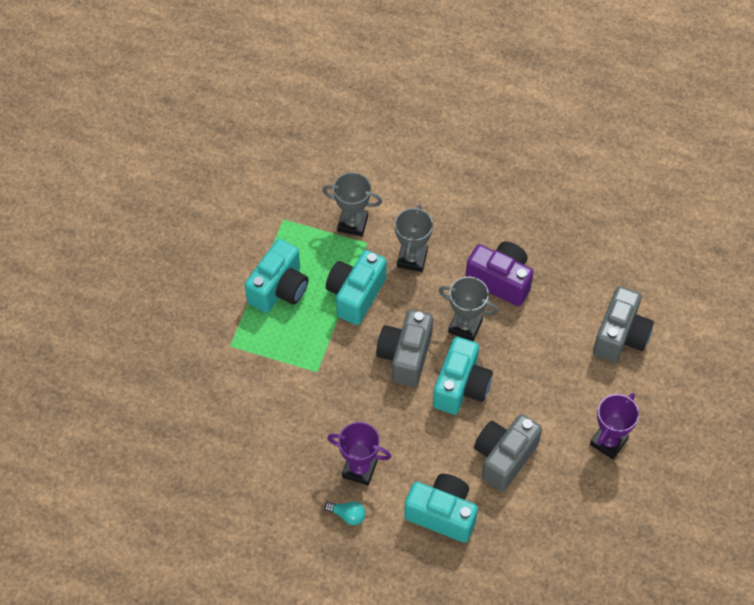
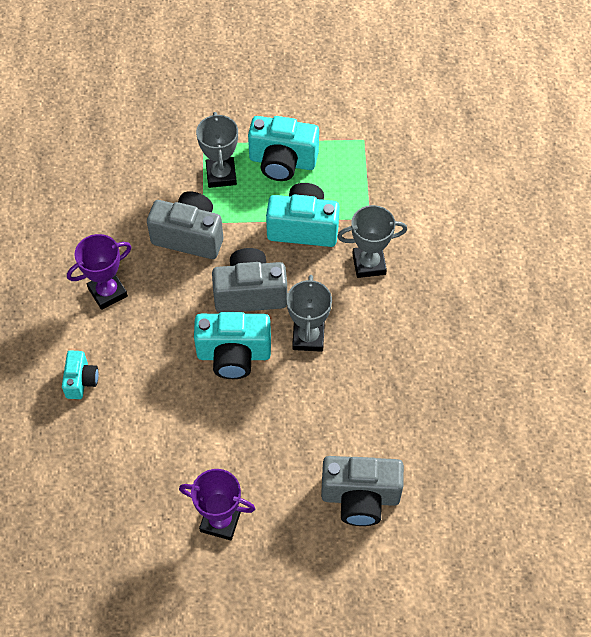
camera: 70 degrees right, 0 degrees up
grey trophy [322,172,382,236] -> grey trophy moved to [196,112,238,188]
turquoise light bulb [324,502,366,525] -> none
purple trophy [327,422,391,485] -> purple trophy turned 60 degrees clockwise [67,234,132,310]
turquoise camera [404,474,478,543] -> turquoise camera [62,350,98,399], size x0.56
purple camera [465,241,534,306] -> none
grey camera [474,414,542,491] -> grey camera moved to [147,191,223,259]

